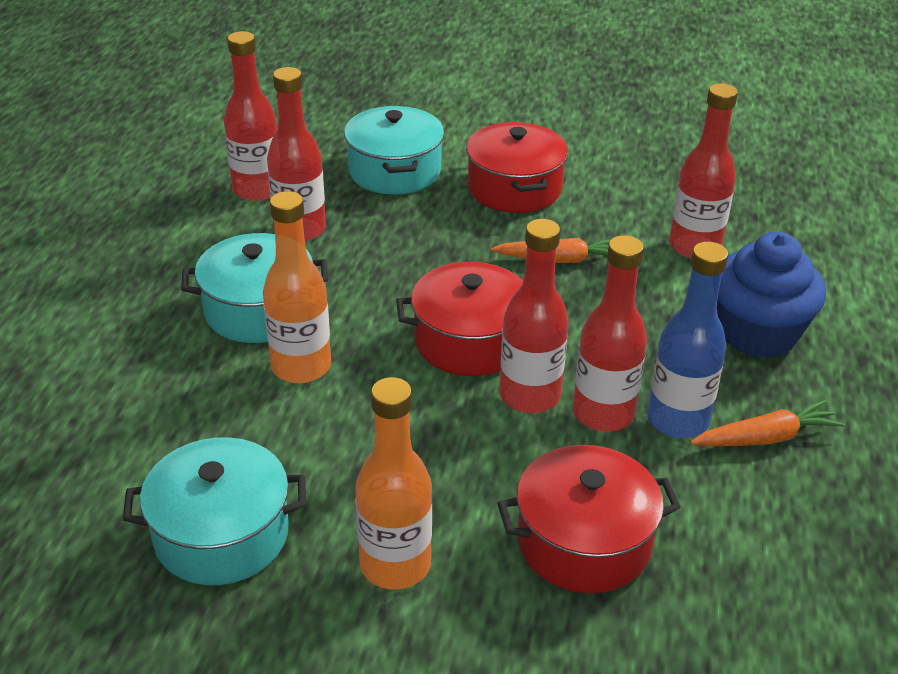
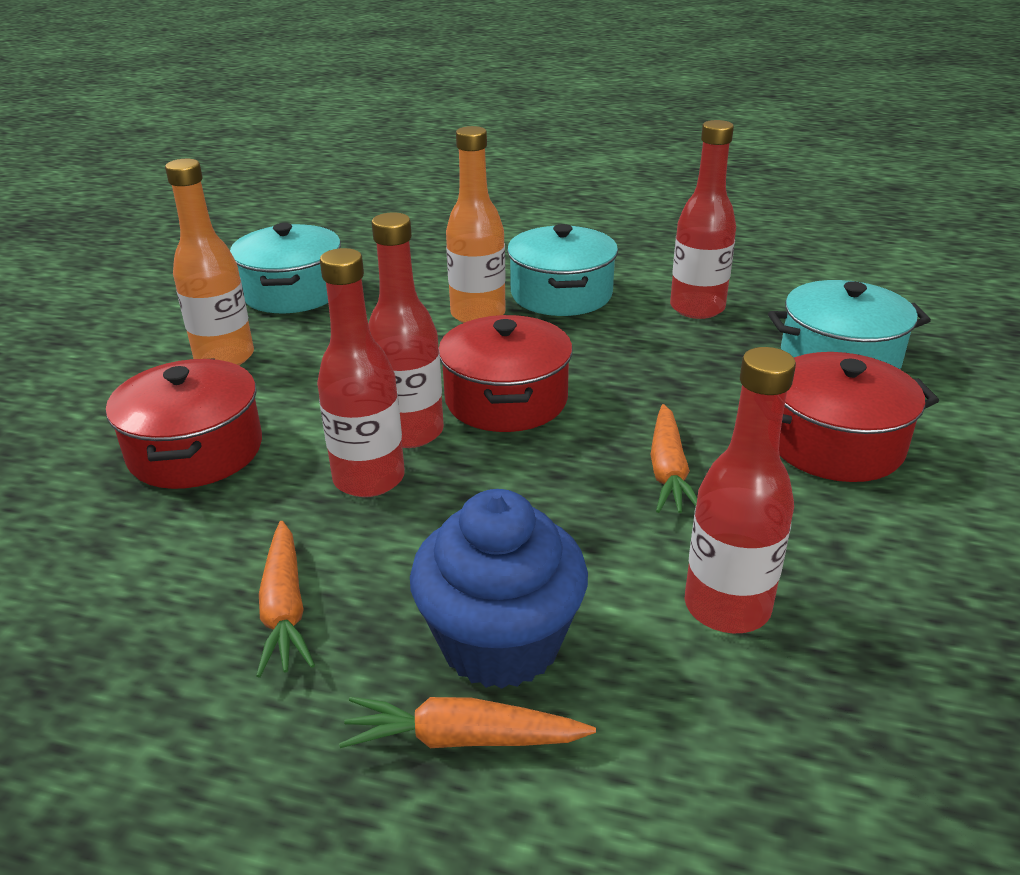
camera: 95 degrees right, 5 degrees down
red bottle [224,31,277,201] -> none
blue bottle [647,241,728,438] -> none
none -> orange carrot [339,697,596,748]

